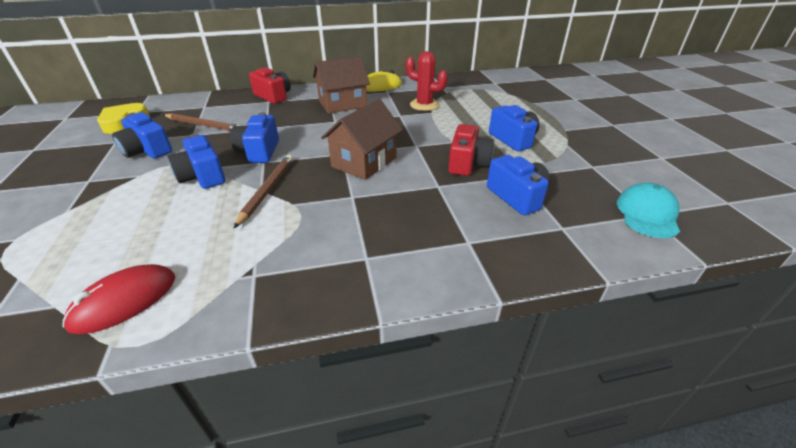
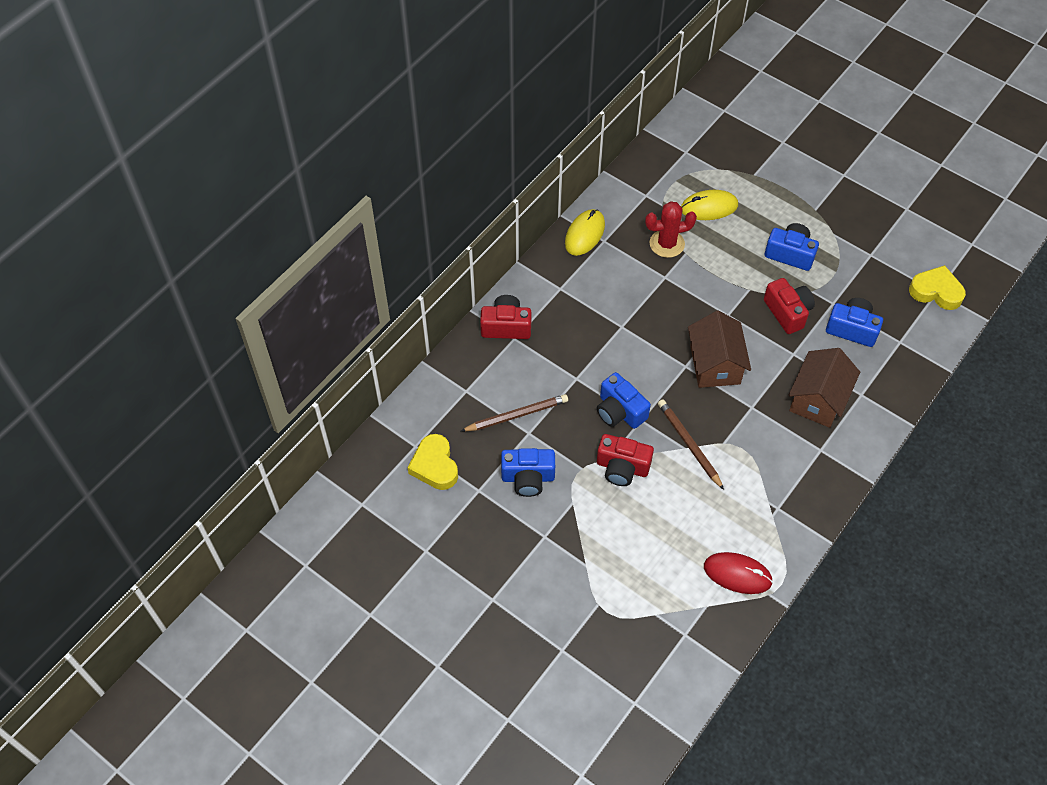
camera: 40 degrees left, 20 degrees up
red mouse [62,264,175,334] -> red mouse turned 75 degrees counterclockwise [704,552,773,594]
blue camera [168,134,225,189] -> red camera [597,434,654,486]
brown house [313,56,370,114] -> brown house moved to [789,348,860,428]
turquoise cap [617,183,680,238] -> yellow heart [909,265,966,310]
none -> yellow mouse [681,190,738,220]

